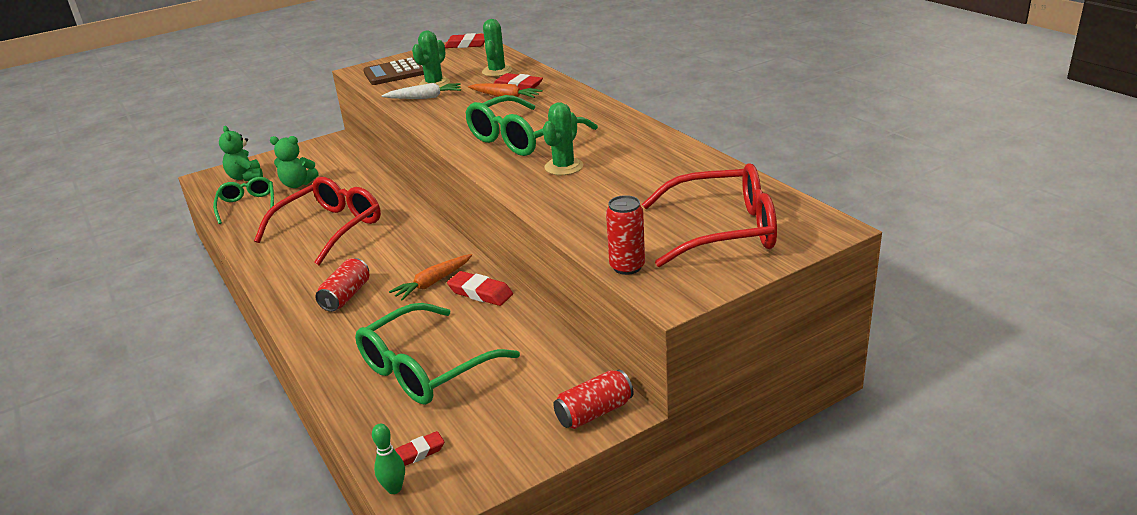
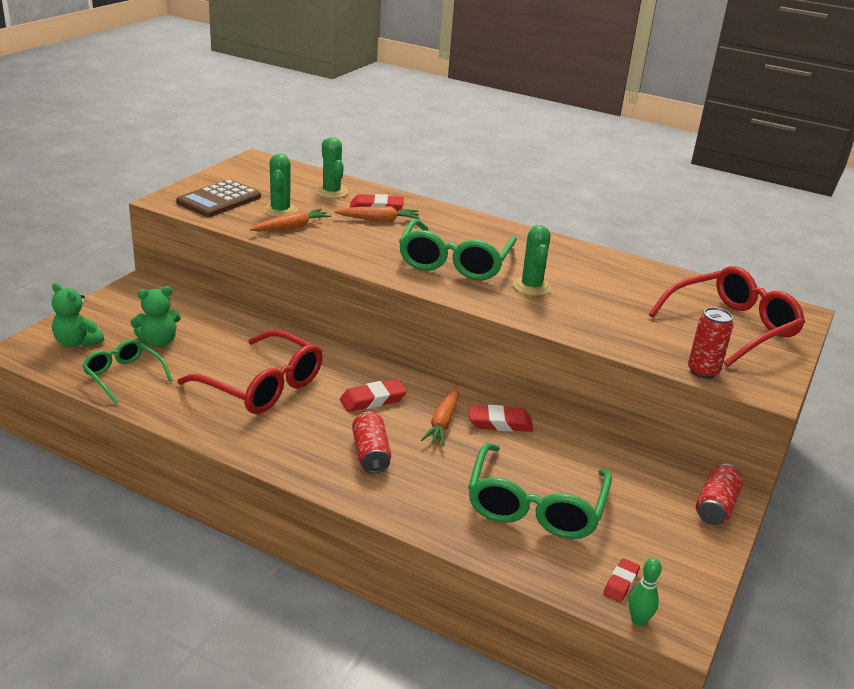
camera: 35 degrees left, 0 degrees up
red glasses [254,177,381,265] -> red glasses turned 120 degrees clockwise [177,330,323,414]
white carrot [382,83,461,99] -> orange carrot [249,209,331,231]
red eraser [445,33,485,48] -> red eraser moved to [340,379,407,412]

